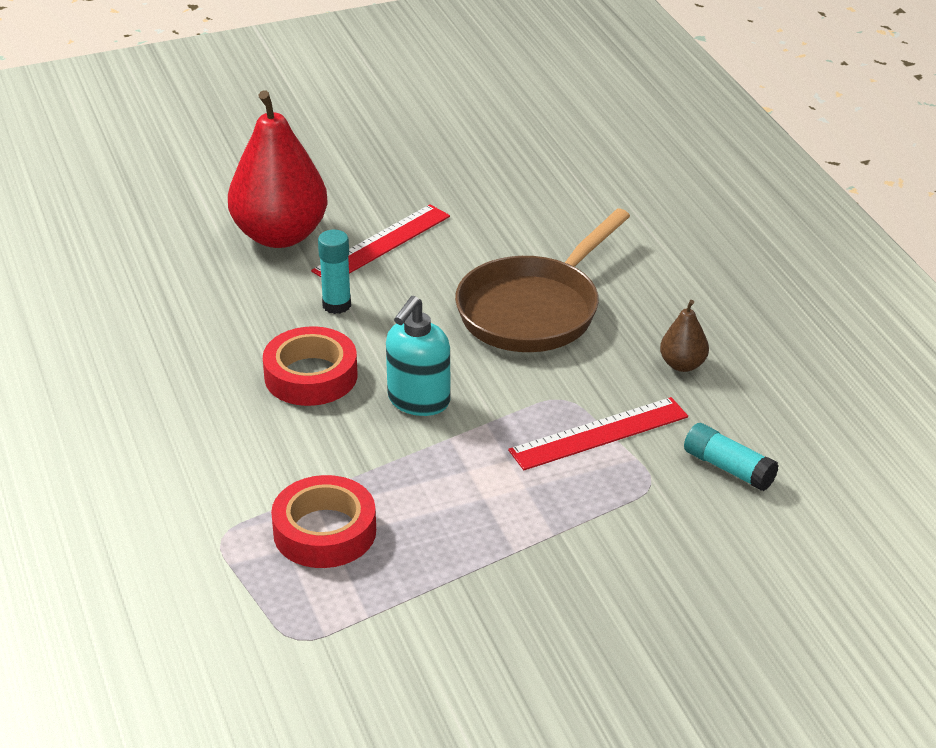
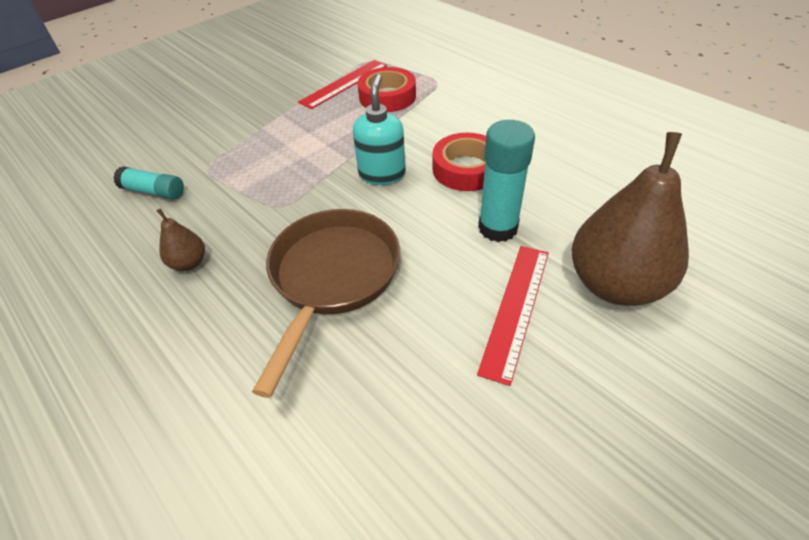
camera: 160 degrees right, 10 degrees up
red pear [228,90,328,248] -> brown pear [571,132,689,306]
turquoise glue stick [318,230,351,314] -> turquoise glue stick [478,120,535,242], size x1.56
red ruler [508,397,688,470] -> red ruler moved to [298,60,387,109]

